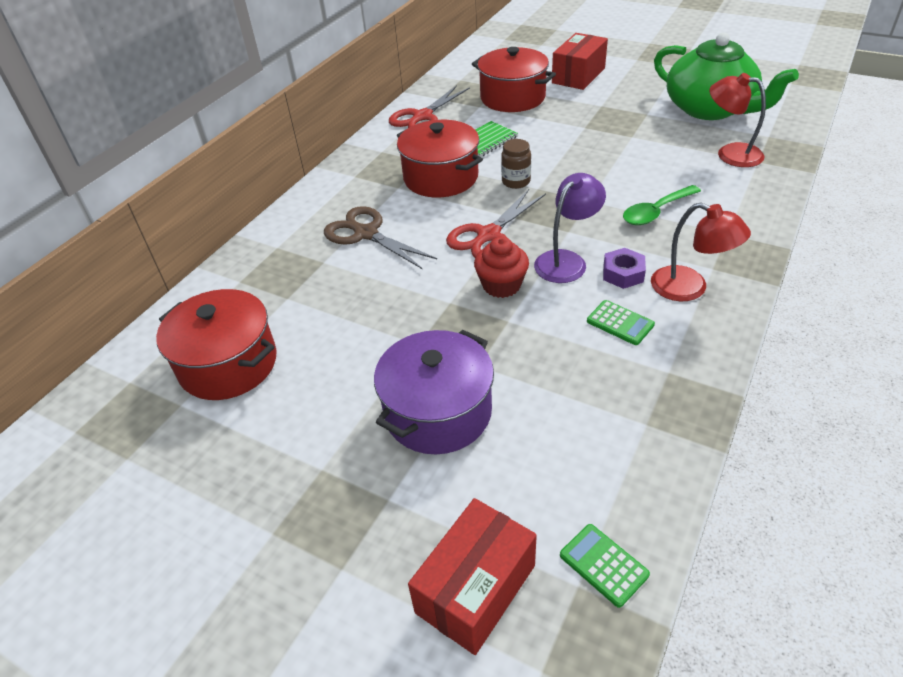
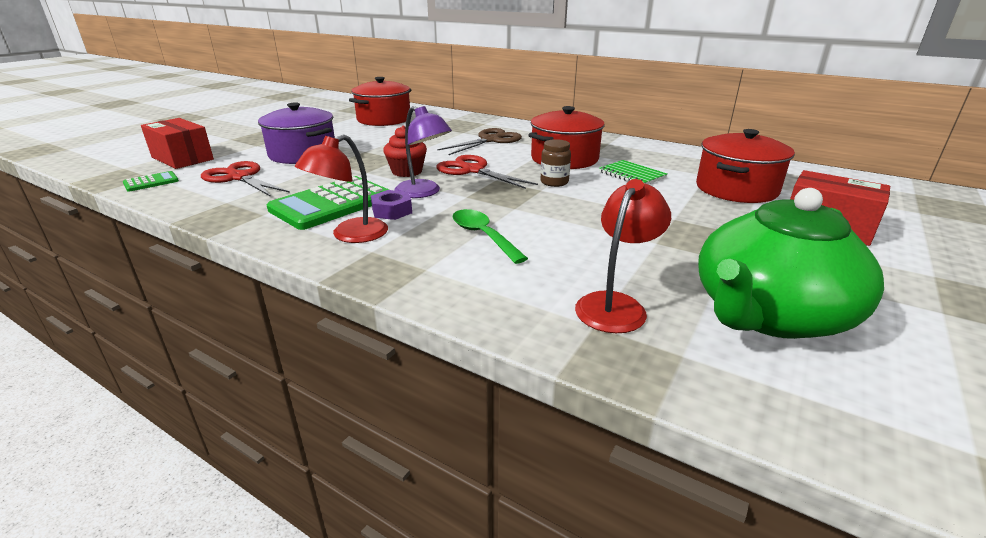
camera: 90 degrees right, 15 degrees down
red scissors [389,85,470,128] -> red scissors moved to [201,161,290,197]
green calculator [587,300,655,345] -> green calculator [267,176,389,230], size x2.12

